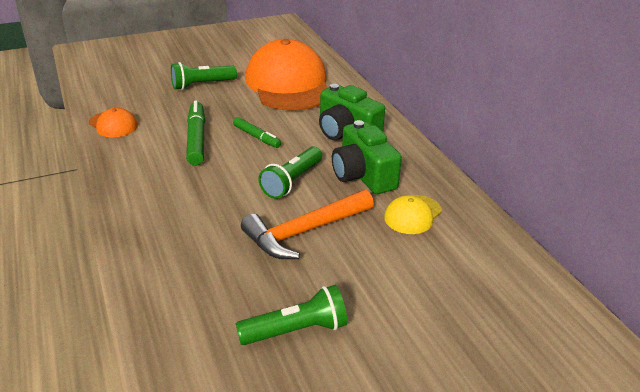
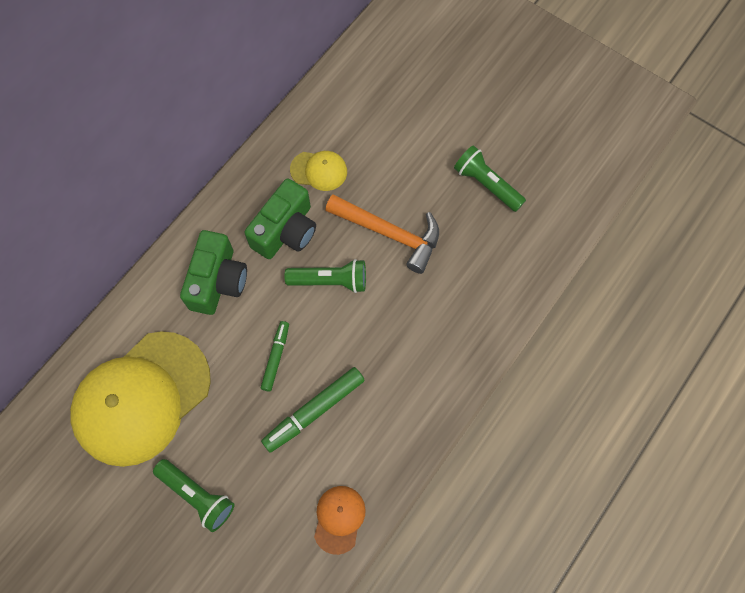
camera: 120 degrees left, 35 degrees up
orange cap [246,39,328,111] -> yellow cap [70,331,211,467]

